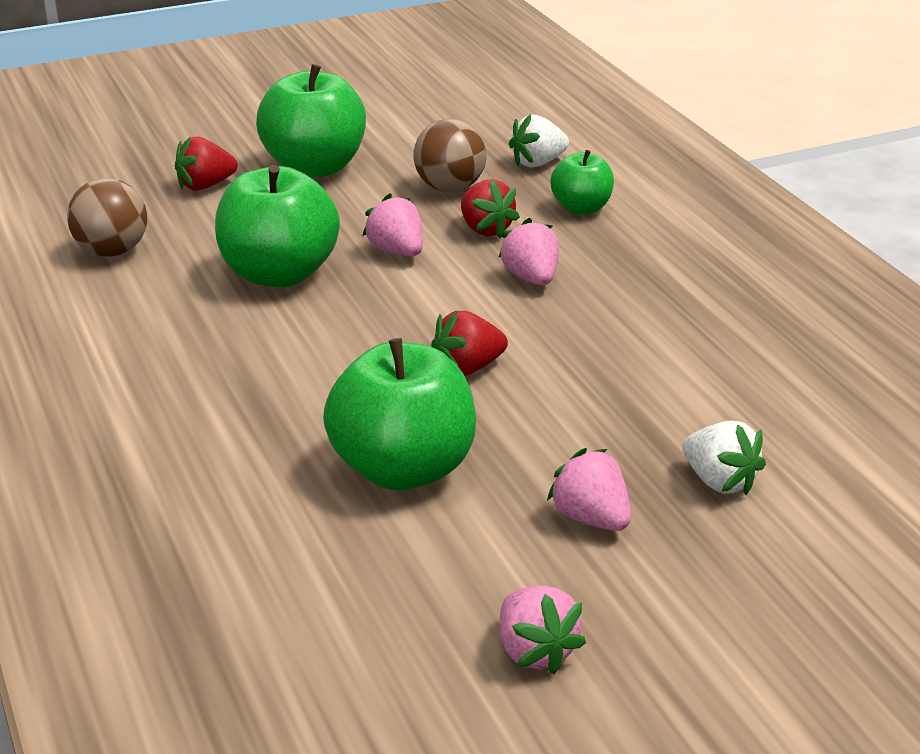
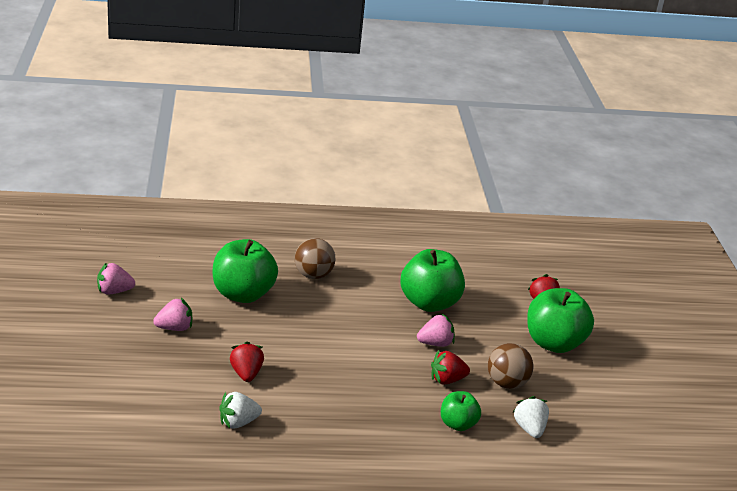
camera: 105 degrees right, 0 degrees up
brown ball [67,178,147,257] -> brown ball moved to [295,238,335,279]
red strawberry [431,311,508,376] -> red strawberry moved to [230,341,264,382]
pink strawberry [498,218,559,286] -> none
white strawberry [682,420,766,495] -> white strawberry moved to [220,392,262,429]

